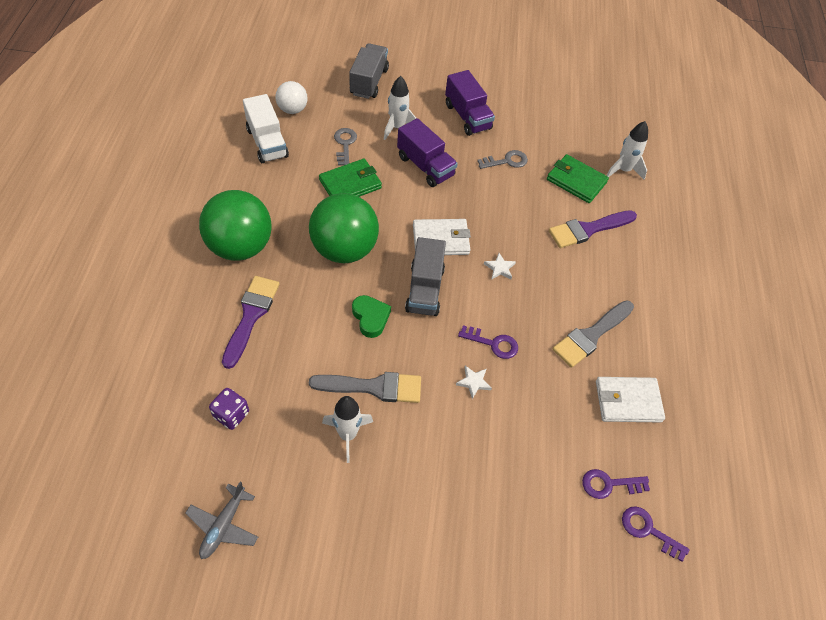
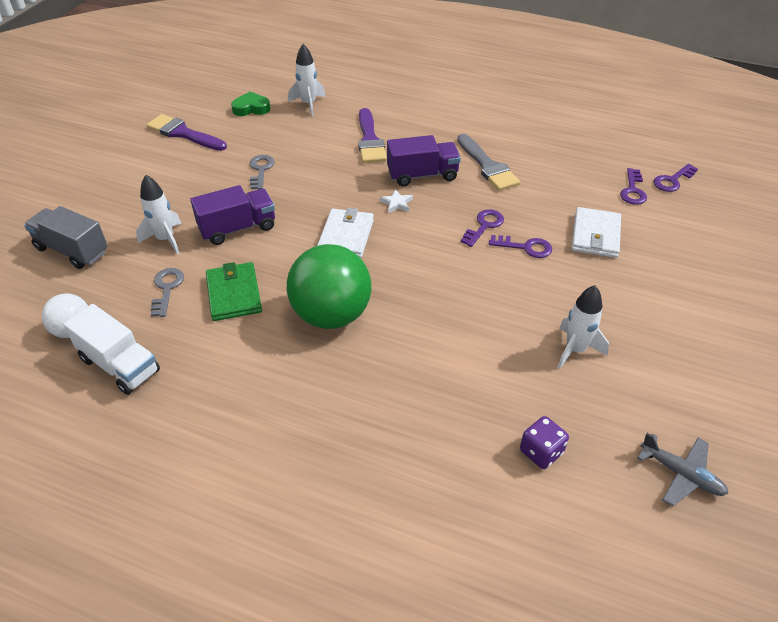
camera: 70 degrees left, 10 degrees down
green ball [199,190,271,261] -> none
purple brush [222,276,280,369] -> purple brush moved to [146,114,227,151]
white truck [243,94,289,163] -> white truck turned 45 degrees clockwise [63,304,160,395]
grey brush [309,372,421,403] -> none
grey key [334,128,357,165] -> grey key turned 75 degrees clockwise [151,268,184,317]
green heart [352,295,391,338] -> green heart moved to [231,92,270,116]
grey truck [405,237,446,316] -> none
purple truck [445,70,495,136] -> purple truck moved to [387,135,461,186]
white star [456,366,492,399] -> purple key [489,235,552,258]
green wallet [547,154,609,203] -> none
white wallet [596,377,665,423] -> white wallet moved to [572,207,621,258]

